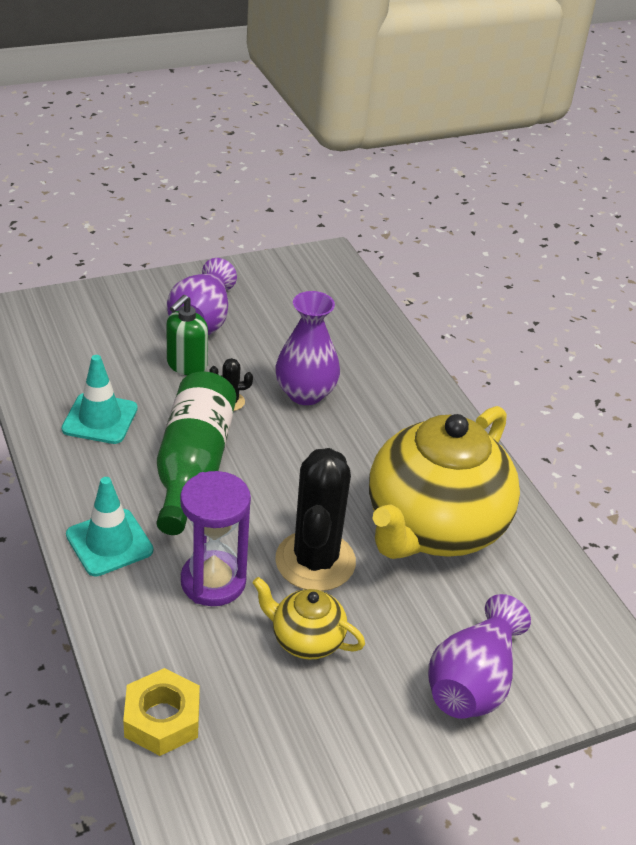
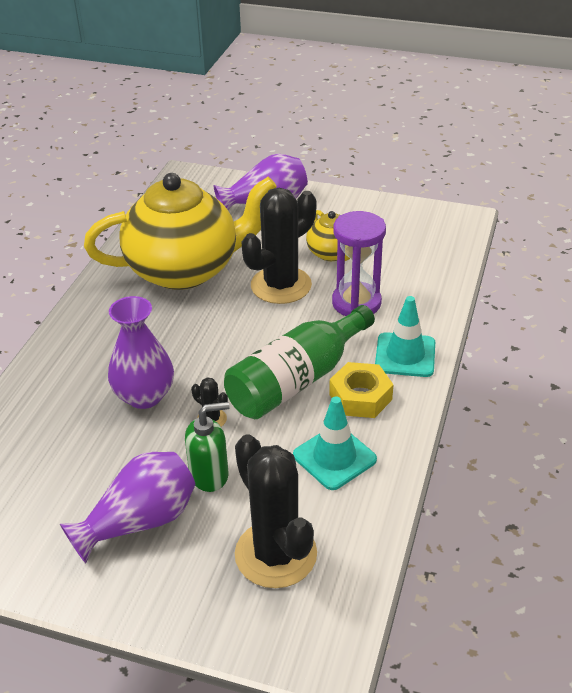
camera: 135 degrees left, 0 degrees up
yellow nut [123,668,200,756] -> yellow nut moved to [329,362,394,418]
none -> black cactus [235,434,317,588]

